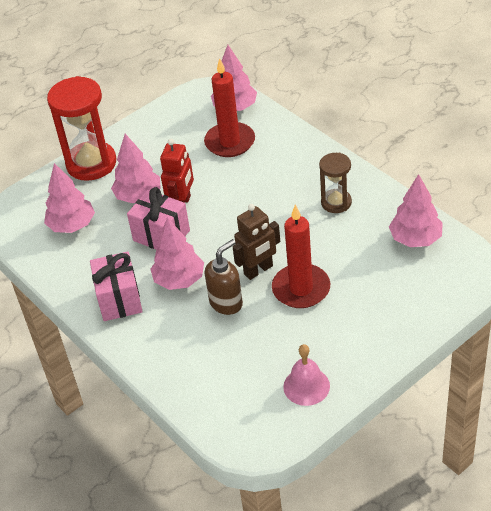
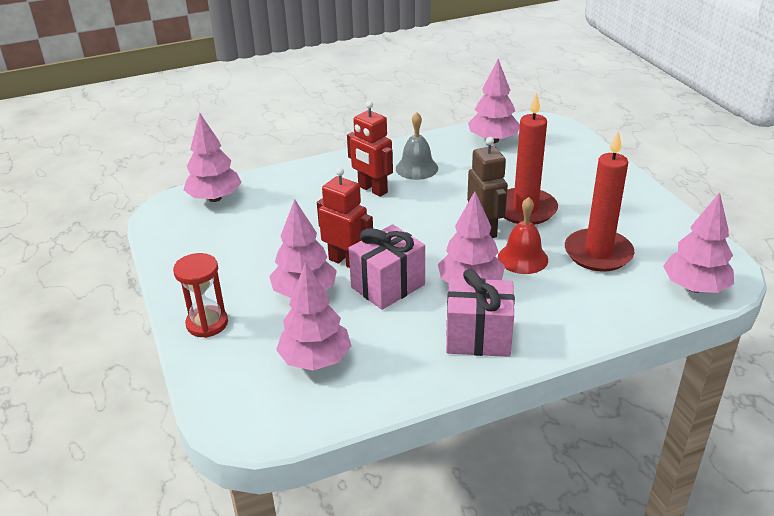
camera: 75 degrees left, 10 degrees down
red hourglass [47,76,116,181] -> red hourglass [173,253,228,338], size x0.56
red candle [204,58,255,157] -> red candle moved to [565,130,634,272]
brown soap dispenser [205,239,243,315] -> red bell [498,197,548,274]
pink bell [283,344,330,406] -> none
brown hourglass [319,153,352,213] -> grey bell [396,112,438,180]
none -> red robot [347,101,393,197]
none -> pink tree [663,192,734,293]

